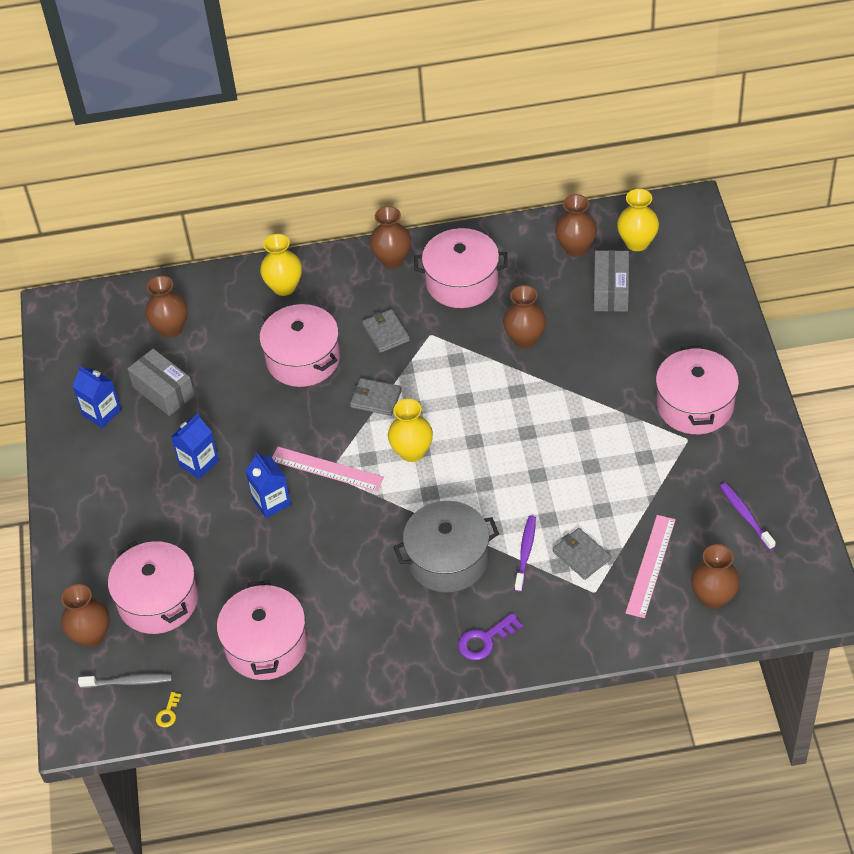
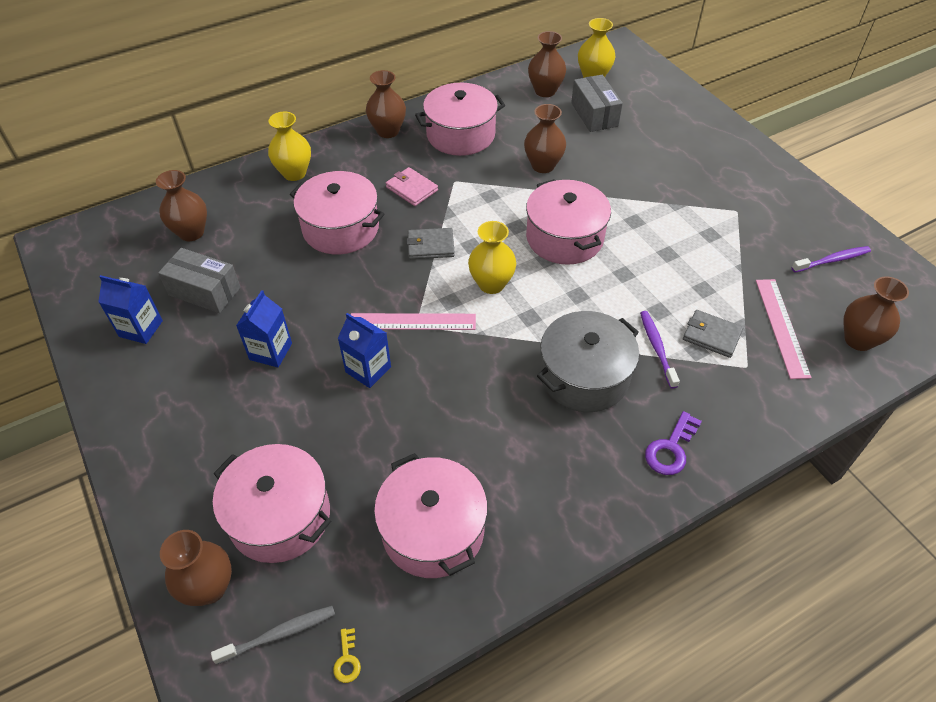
camera: 25 degrees left, 0 degrees up
grey wallet [362,309,410,353] -> pink wallet [386,167,438,206]
pink pot [656,346,739,434] -> pink pot moved to [526,179,611,265]
purple toothbrush [720,483,776,550] -> purple toothbrush turned 120 degrees clockwise [791,246,871,273]

